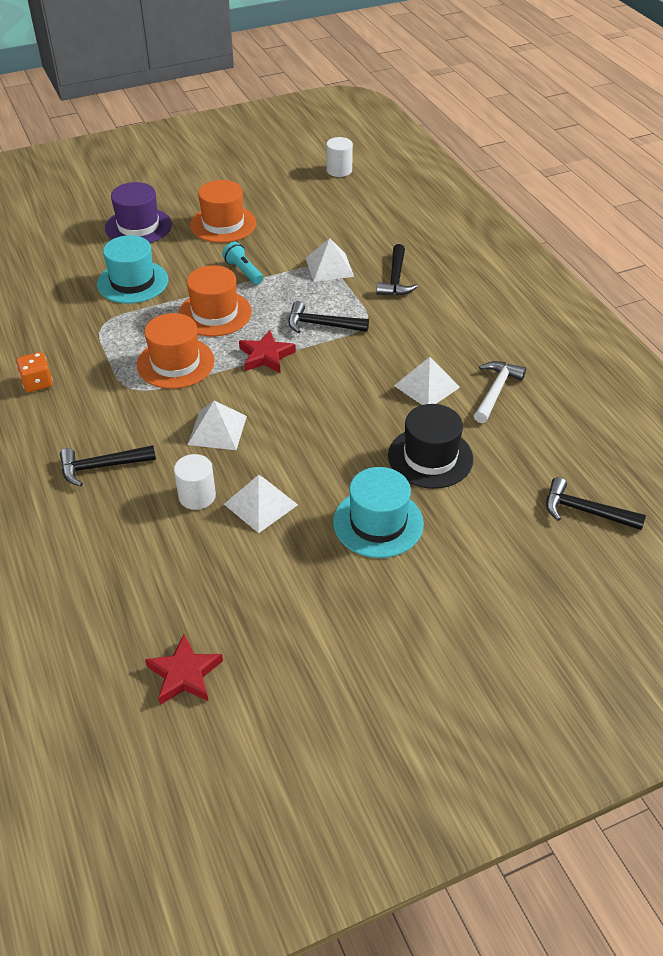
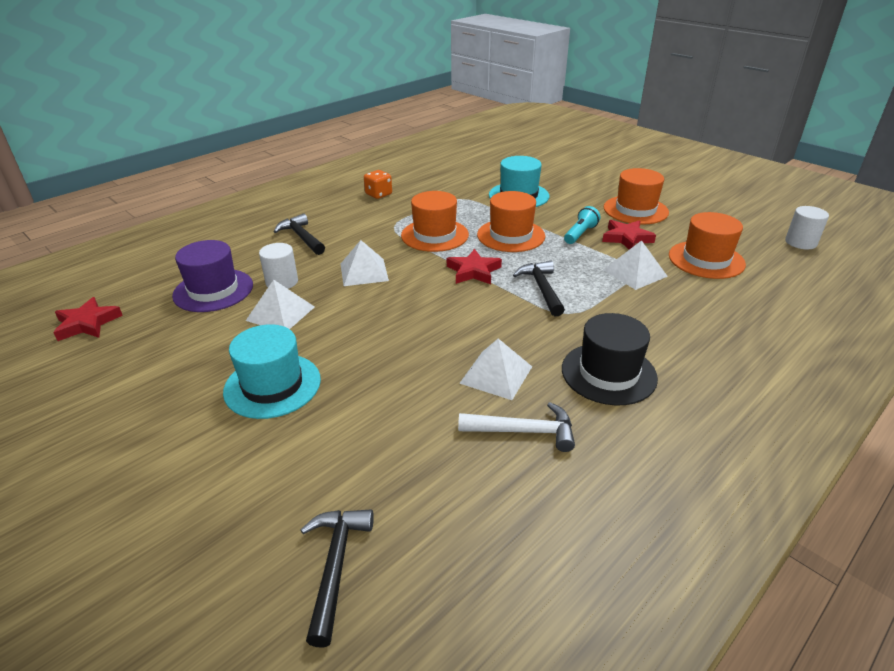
camera: 70 degrees right, 10 degrees down
purple hat [105,182,172,243] -> purple hat moved to [172,240,253,312]
black hammer [376,244,418,296] -> none
black hat [388,404,473,489] -> black hat moved to [562,313,658,405]
none -> red star [602,220,656,250]
none -> orange hat [669,212,746,279]

